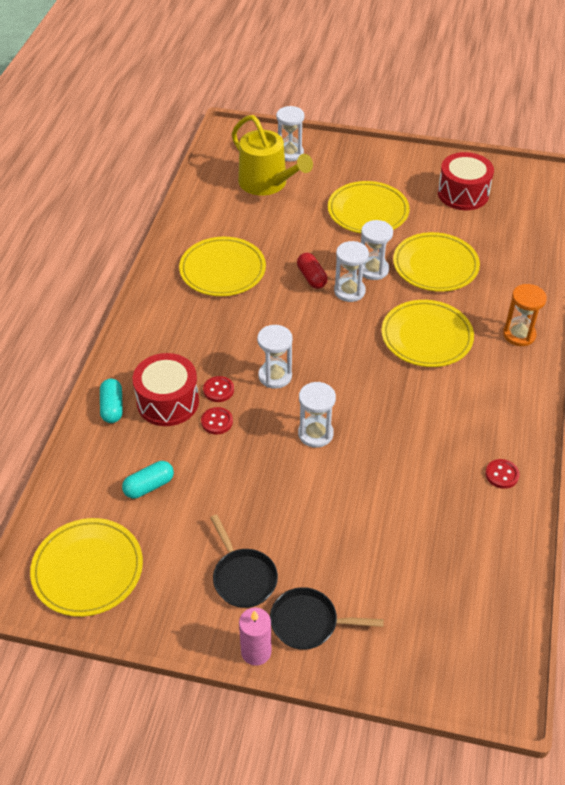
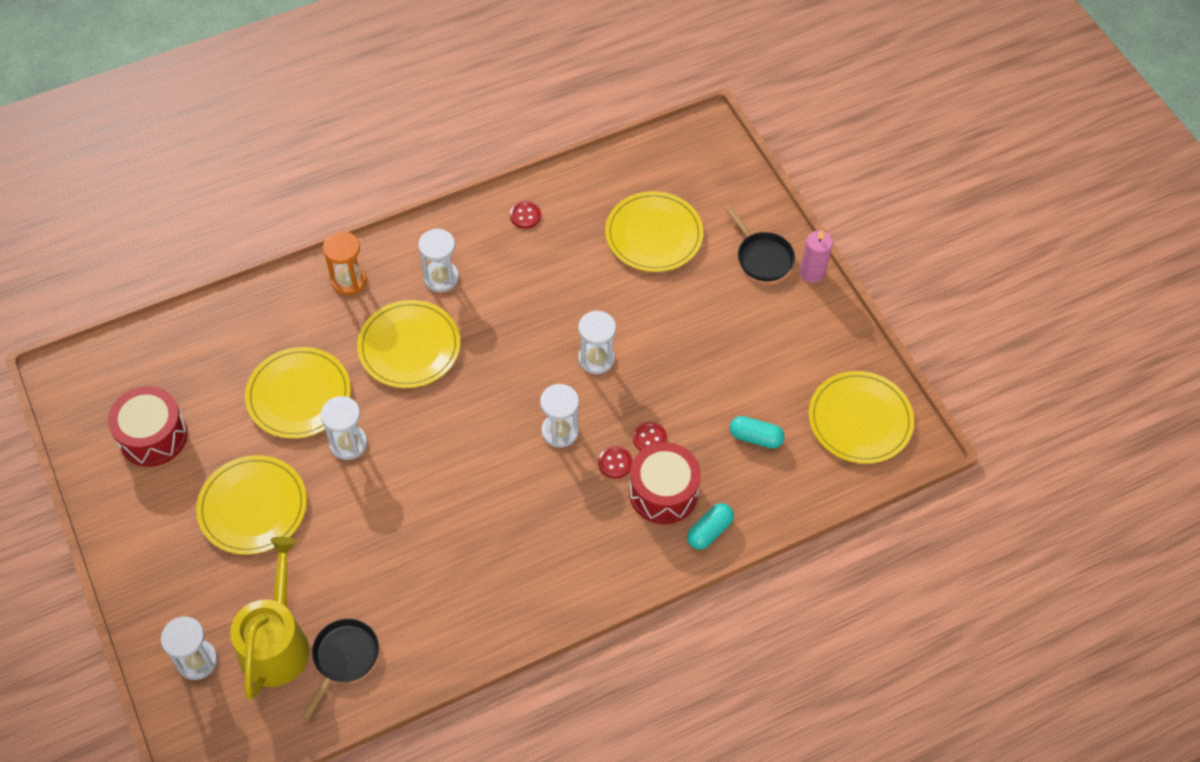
camera: 130 degrees left, 10 degrees up
yellow plate [179,237,266,296] -> yellow plate moved to [605,191,703,272]
black pan [210,514,278,608] -> black pan moved to [301,619,379,720]
red capsule [297,253,328,289] -> none
white hourglass [334,241,369,302] -> white hourglass moved to [418,229,459,292]

